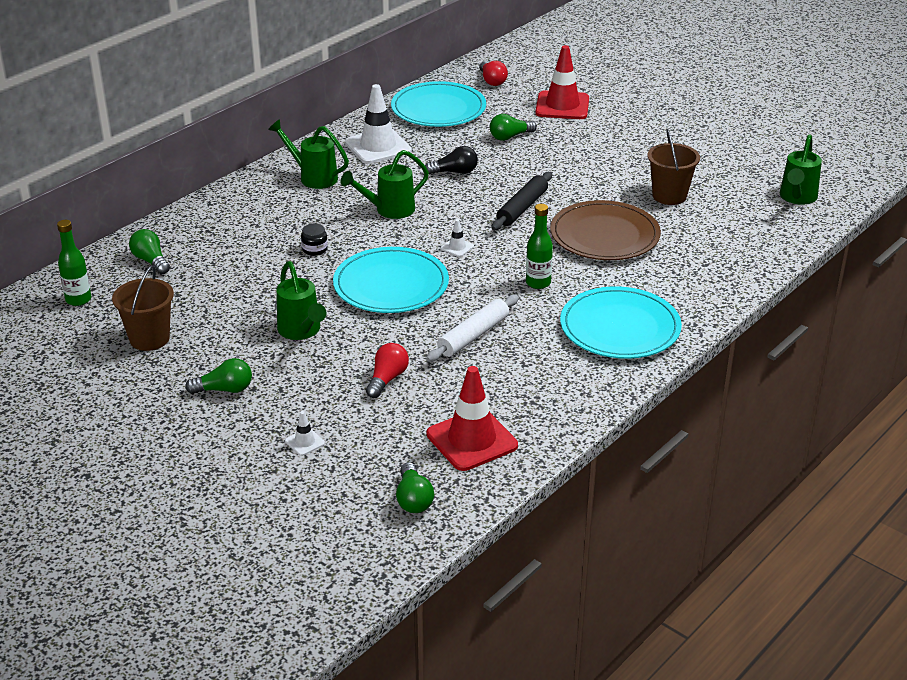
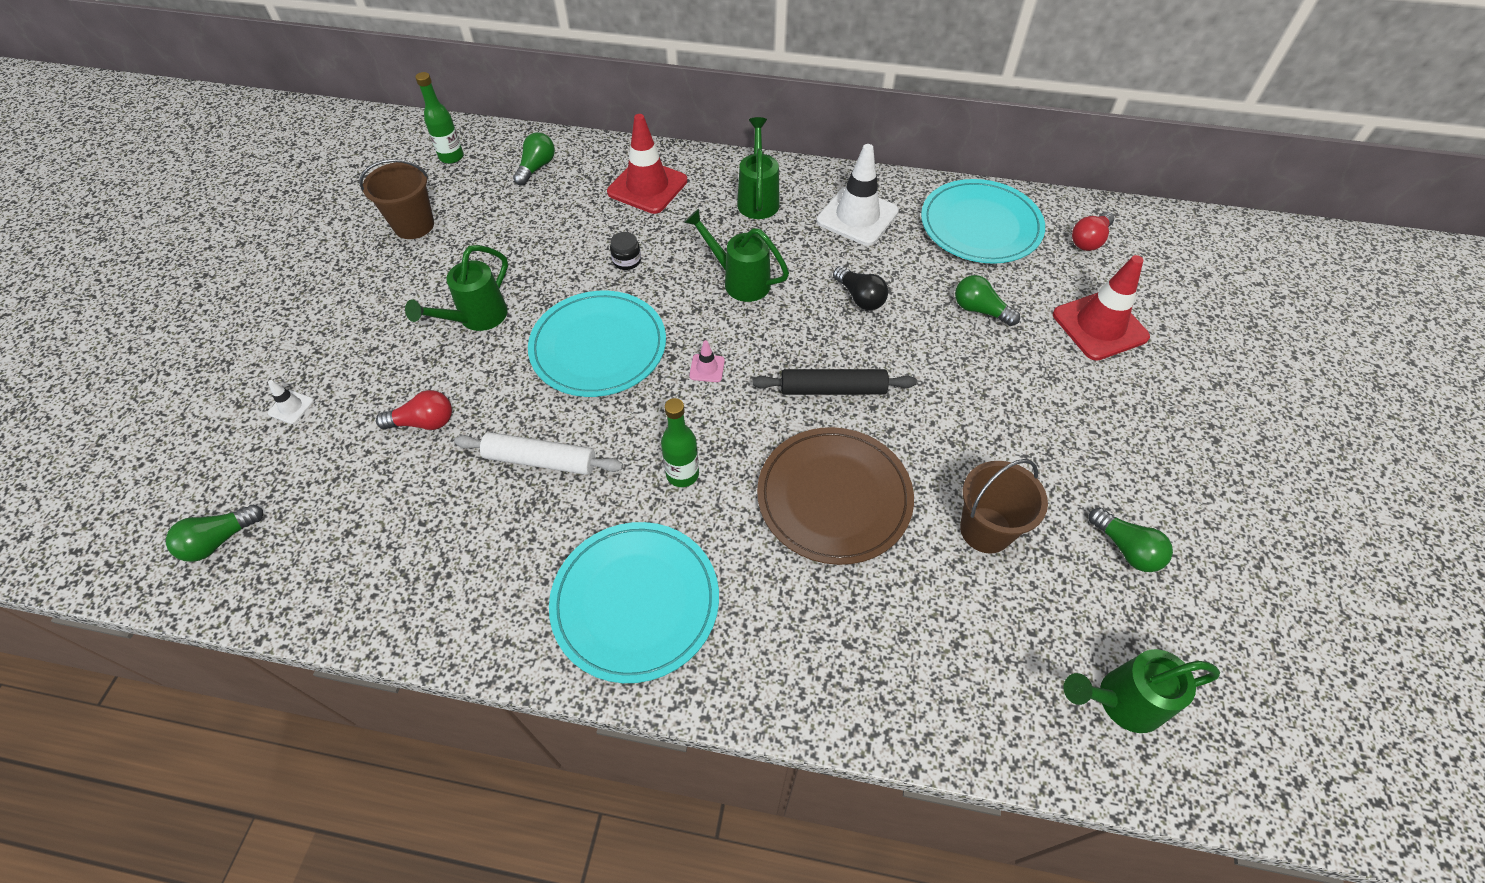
camera: 60 degrees right, 20 degrees up
green light bulb [185,358,252,394] -> green light bulb moved to [1089,507,1173,572]
red traffic cone [427,366,518,471] -> red traffic cone moved to [607,114,687,214]
white traffic cone [441,219,474,257] -> pink traffic cone [689,340,725,382]

